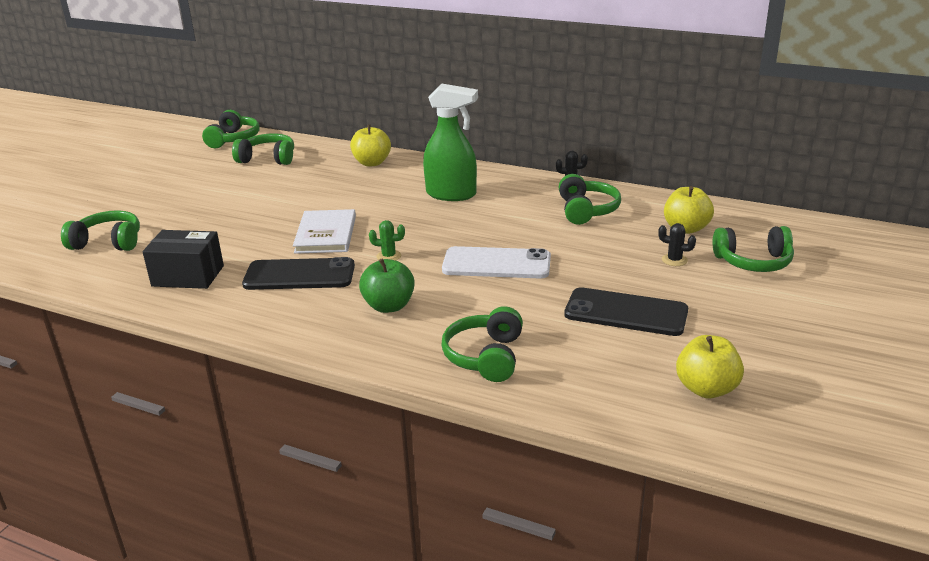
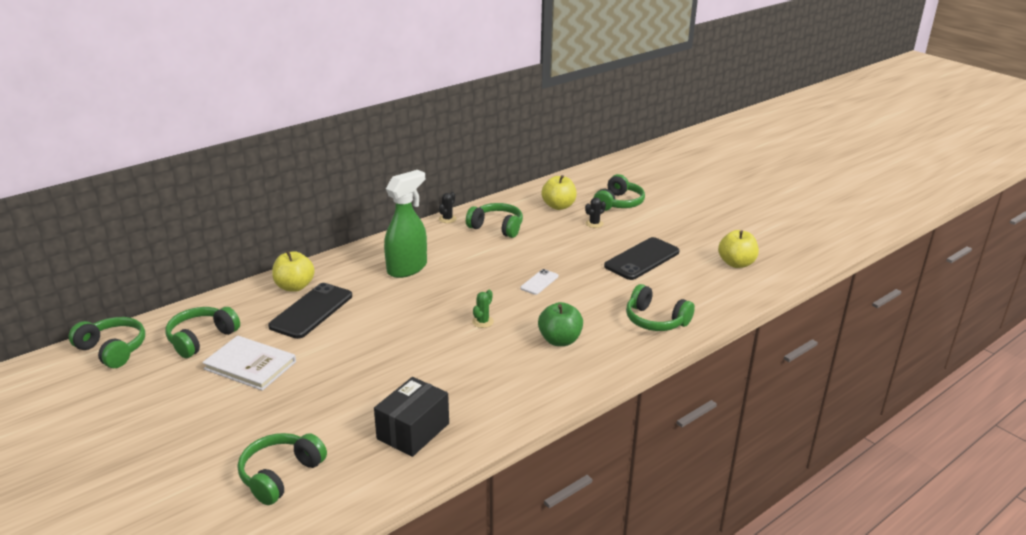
camera: 65 degrees left, 0 degrees up
black phone [242,257,355,290] -> black phone moved to [268,283,352,339]
white book [293,209,356,254] -> white book moved to [202,335,296,391]
white phone [442,246,551,279] -> white phone [520,269,558,295], size x0.52

